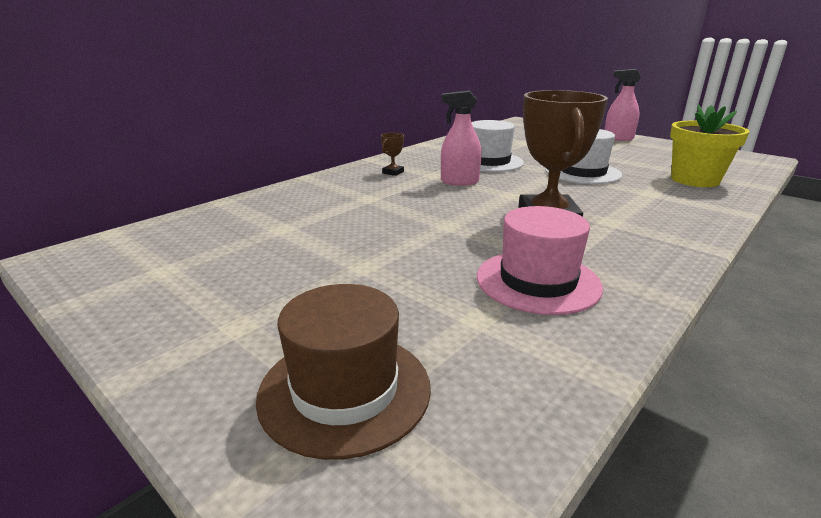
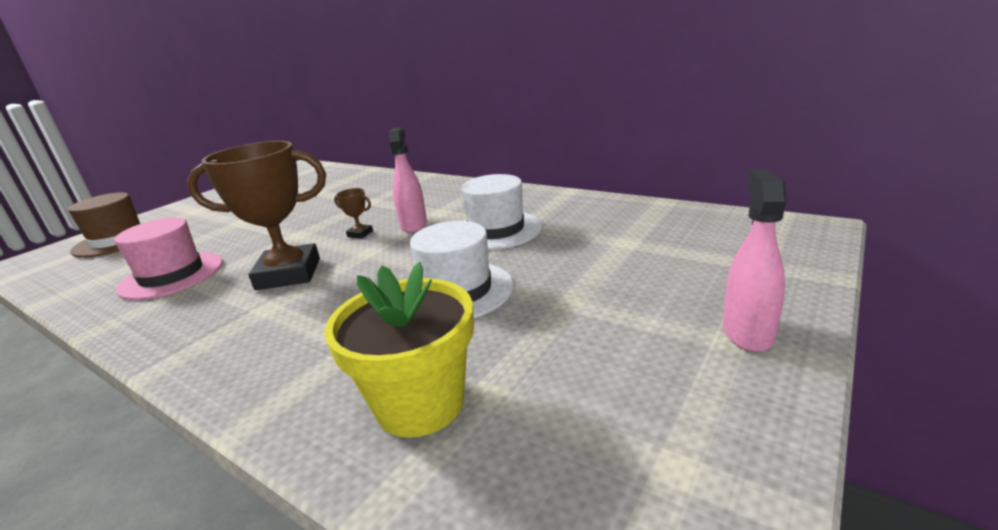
camera: 85 degrees right, 0 degrees up
brown trophy [381,133,404,176] -> brown trophy moved to [334,188,373,238]

